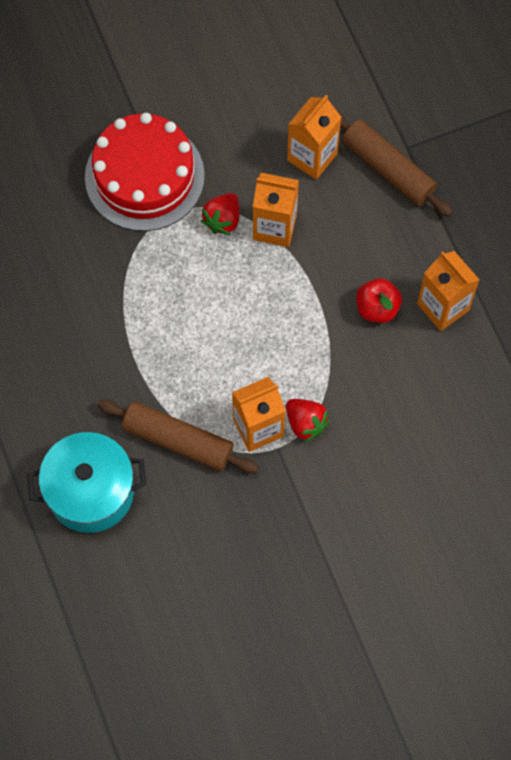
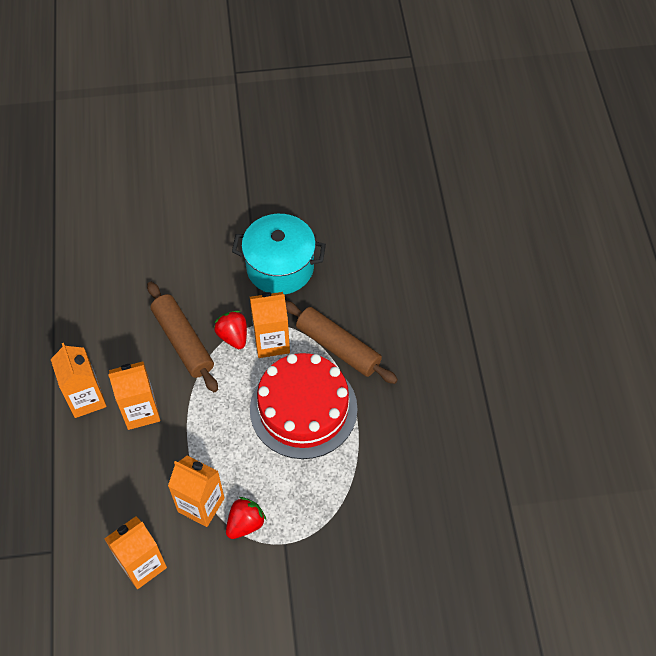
camera: 165 degrees left, 10 degrees down
turquoise pot [27,432,147,533] -> turquoise pot moved to [232,214,326,294]
red cake [85,113,205,231] -> red cake moved to [250,353,358,459]
brown rolling pin [337,111,453,217] -> brown rolling pin moved to [147,282,218,392]
red apple [356,278,402,323] -> orange carton [108,361,160,430]

